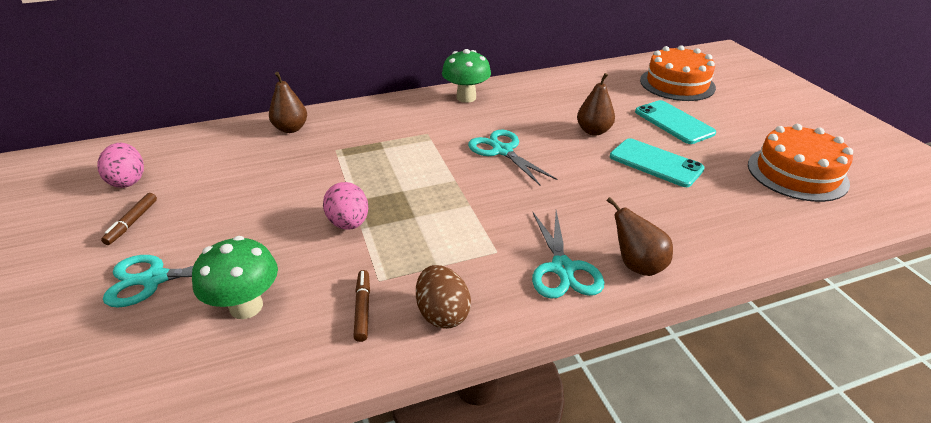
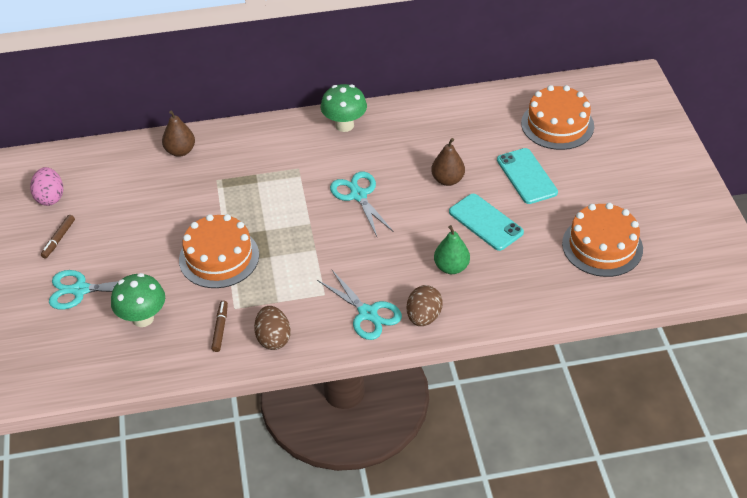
camera: 10 degrees right, 10 degrees up
pink egg [323,182,368,230] -> orange cake [179,214,259,288]
turquoise scissors [532,211,604,299] -> turquoise scissors turned 45 degrees counterclockwise [317,270,402,340]
brown pear [607,197,673,276] -> brown egg [407,285,443,326]
none -> green pear [434,225,470,274]

